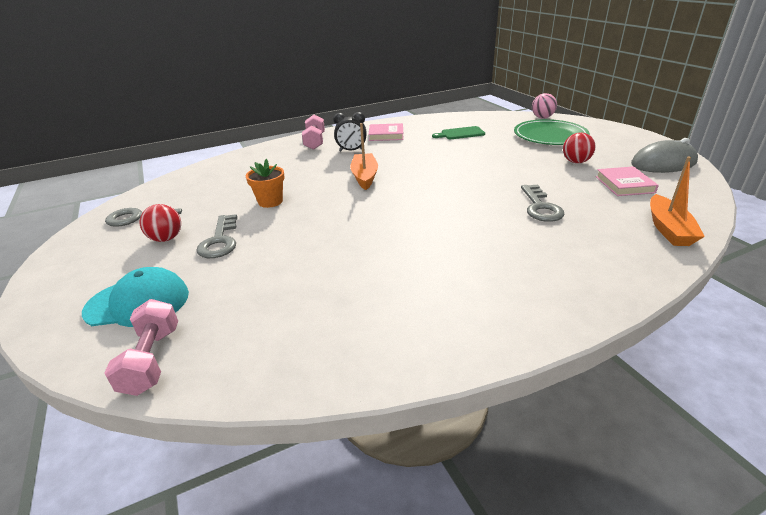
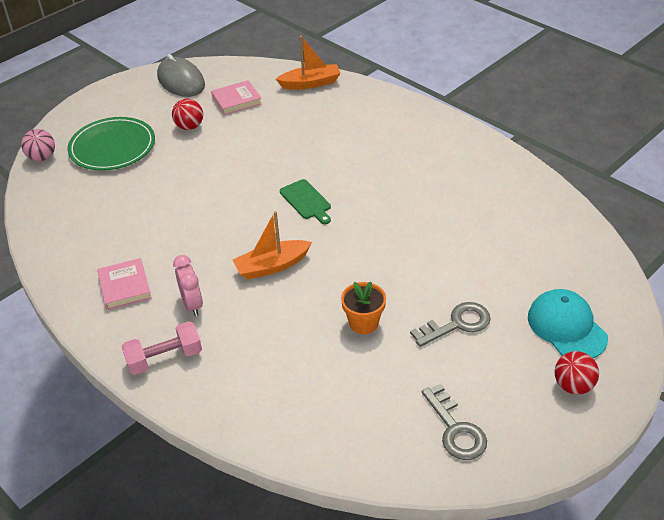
camera: 110 degrees left, 10 degrees up
pink dumbbell [104,299,178,396] -> none
red ball [140,204,181,242] -> red ball moved to [554,351,599,395]
black clock [333,112,366,151] -> pink clock [173,255,203,316]
green cutting board [432,126,485,139] -> green cutting board moved to [280,179,331,224]
grey key [521,185,565,222] -> none

